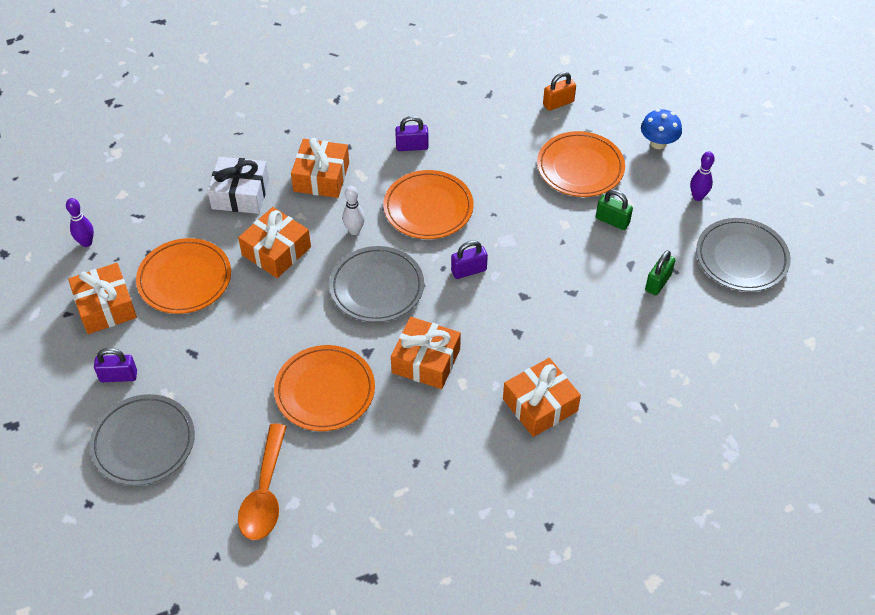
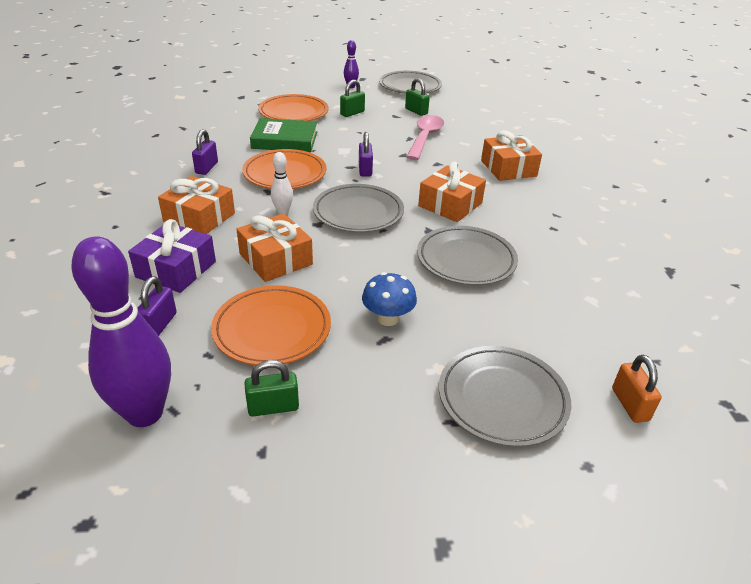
camera: 75 degrees left, 15 degrees down
purple bowling pin [66,198,94,247] -> purple bowling pin [72,236,171,427], size x2.15
orange gift [68,263,137,334] -> green padlock [245,360,299,417]
purple padlock [94,348,137,382] -> purple padlock moved to [138,276,177,336]
white gift [207,157,269,214] -> purple gift [128,219,216,293]
orange spoon [238,423,287,540] -> none
orange plate [274,345,375,431] -> grey plate [417,226,518,285]
orange padlock [543,72,576,111] -> orange padlock moved to [612,355,662,423]
blue mushroom [641,109,682,149] -> blue mushroom moved to [362,272,417,326]
none -> green book [250,118,317,152]
none -> pink spoon [406,115,444,160]

